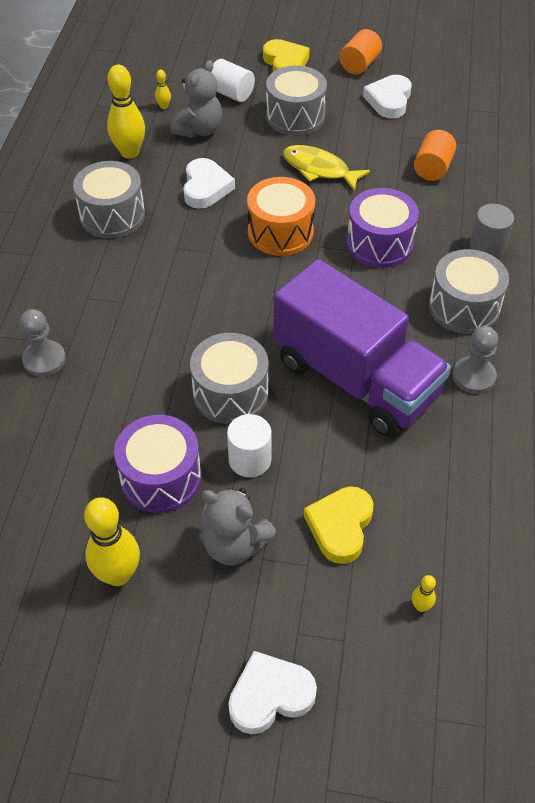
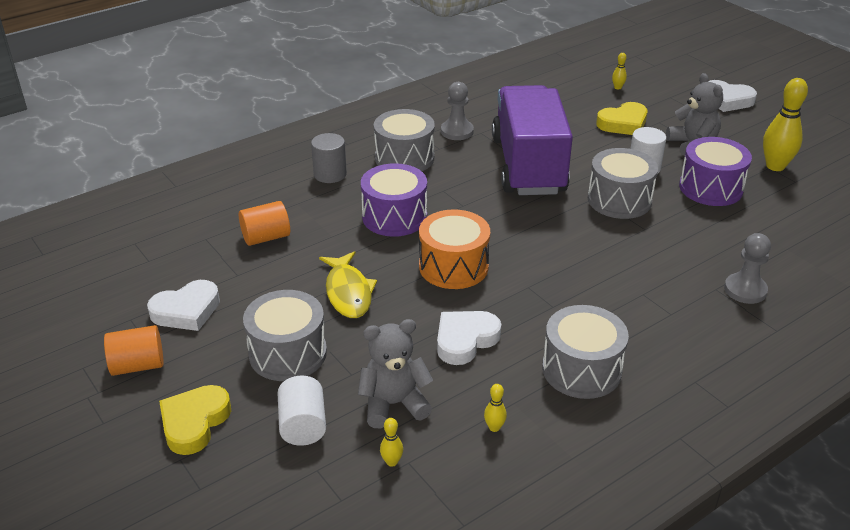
camera: 135 degrees left, 15 degrees down
yellow bowling pin [107,65,145,158] -> yellow bowling pin [484,384,507,432], size x0.44

